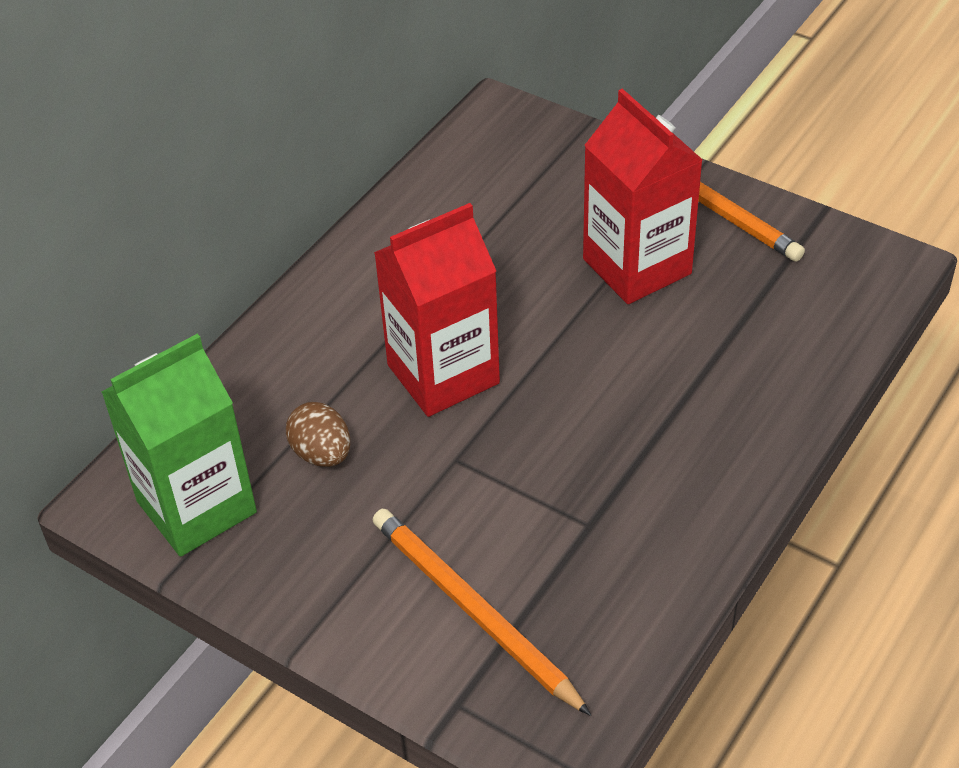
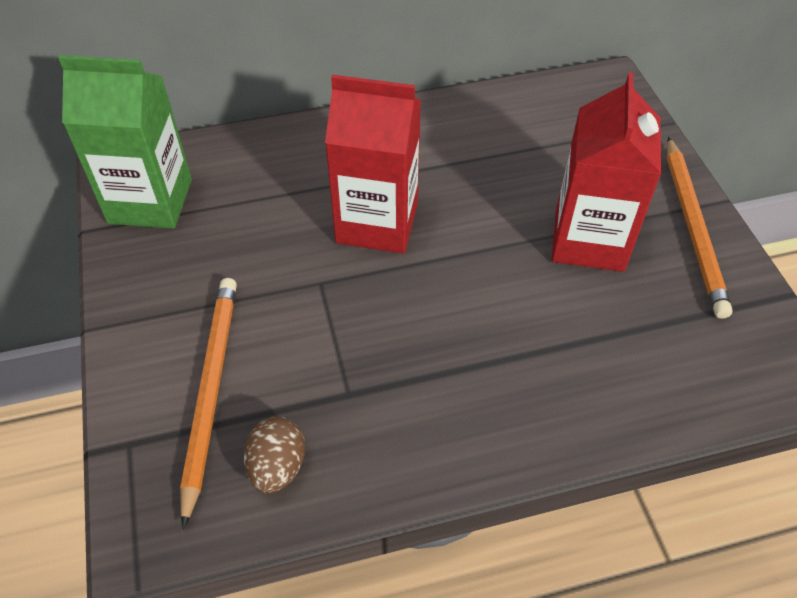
camera: 40 degrees right, 5 degrees up
brown egg [286,402,350,467] -> brown egg moved to [244,416,305,493]

